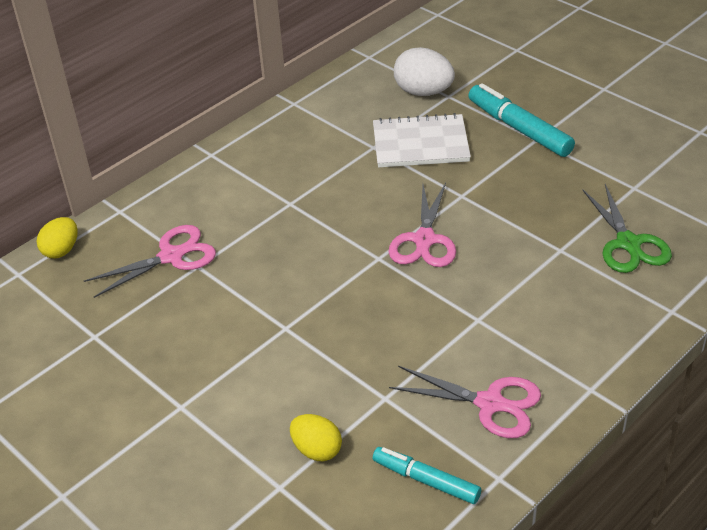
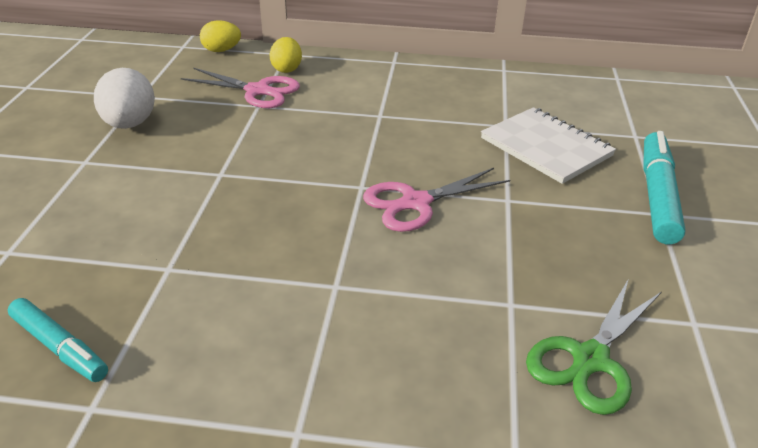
camera: 50 degrees right, 5 degrees down
yellow egg [290,414,342,461] -> yellow egg moved to [269,37,302,73]
turquoise marker [373,447,481,504] -> turquoise marker turned 135 degrees clockwise [8,298,108,382]
pink scissors [389,366,541,438] -> none
white egg [394,47,455,96] -> white egg moved to [94,68,155,129]

